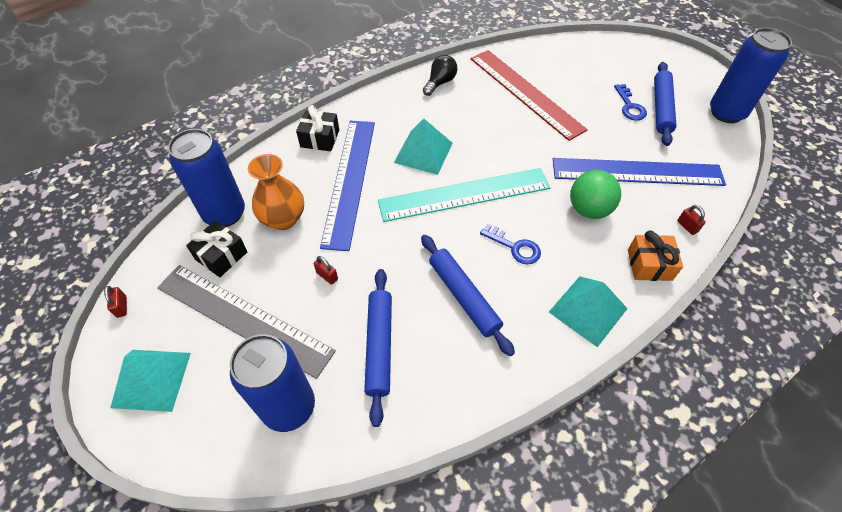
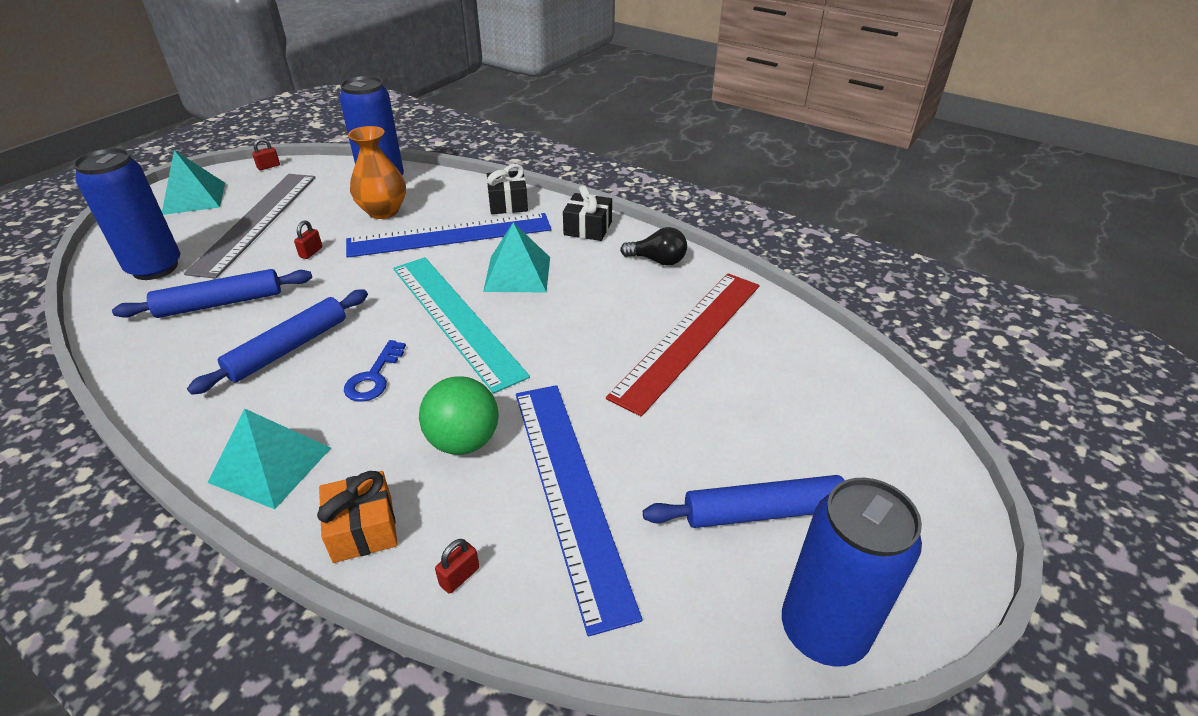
camera: 70 degrees right, 15 degrees down
black gift [186,221,247,277] -> black gift moved to [563,185,612,241]
blue key [614,84,647,121] -> none

